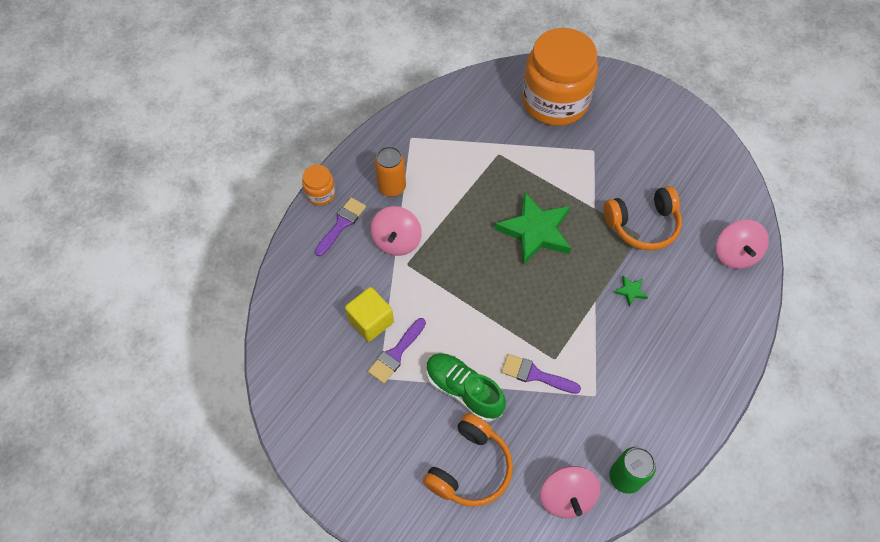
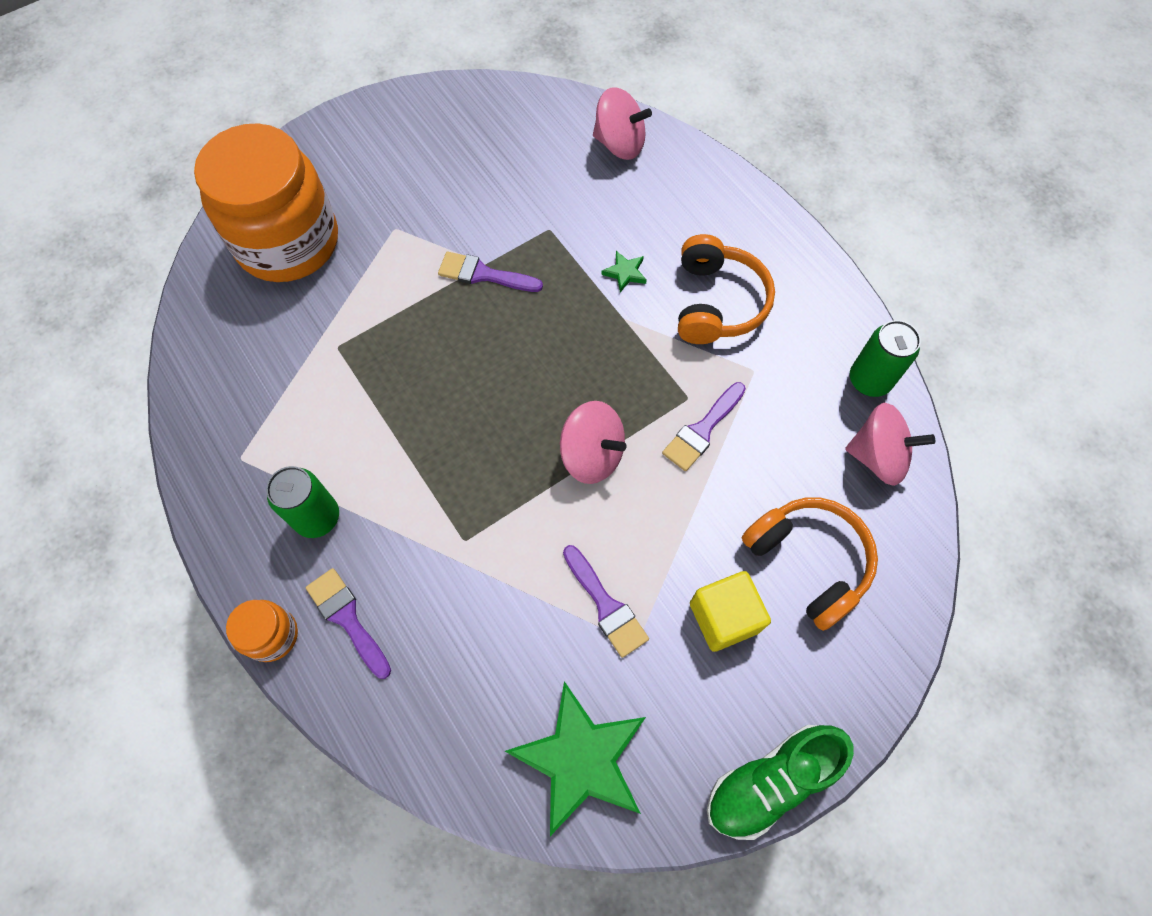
camera: 70 degrees left, 5 degrees up
yellow cube [345,287,394,342] -> yellow cube moved to [690,571,771,652]
pink spinning top [370,206,422,256] -> pink spinning top moved to [560,401,627,484]
orange can [375,146,406,197] -> green can [266,466,339,538]
green shoe [426,353,506,422] -> green shoe moved to [707,725,854,840]
green star [495,192,571,265] -> green star moved to [505,681,646,836]
orange headphones [604,186,682,251] -> orange headphones moved to [678,234,775,344]
none -> purple brush [438,252,543,292]

